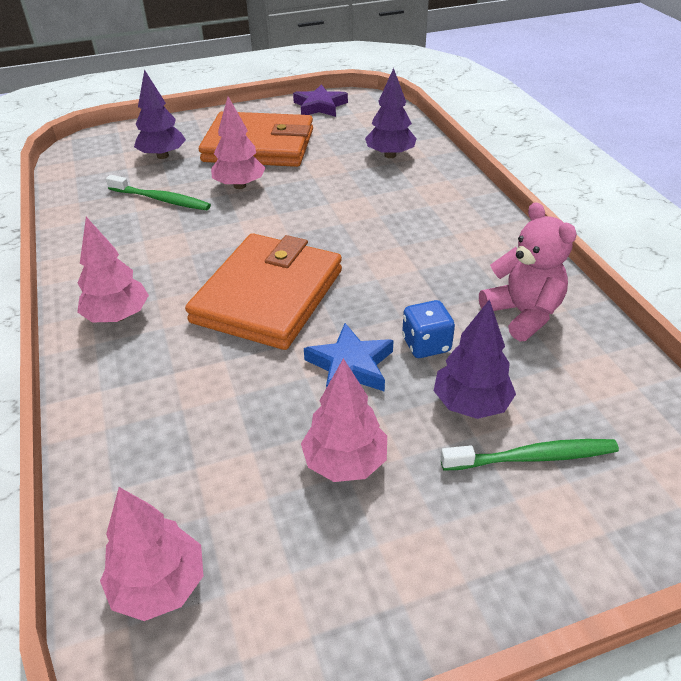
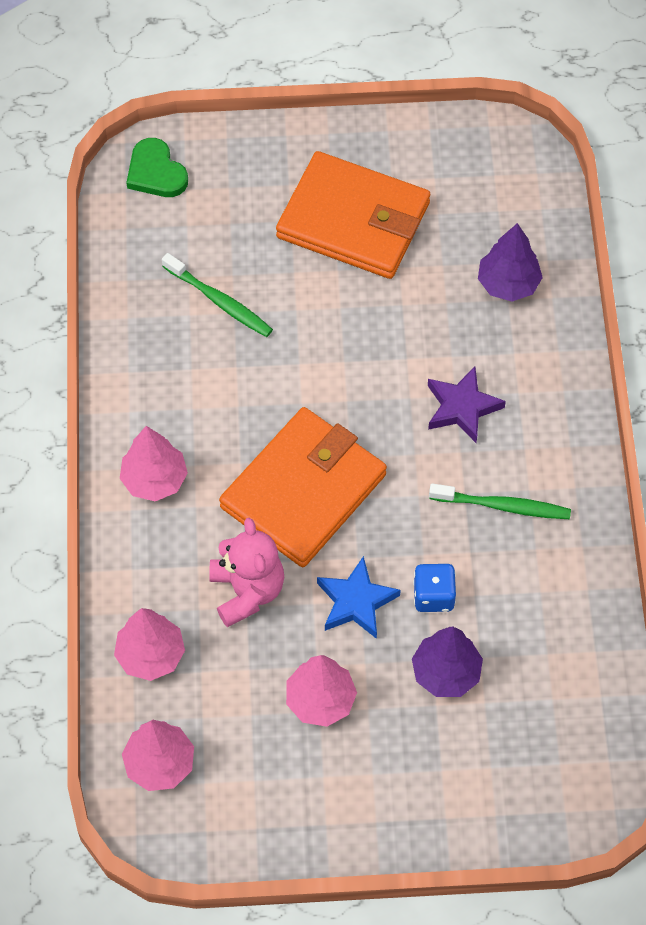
camera: 15 degrees right, 20 degrees up
purple tree [134,69,186,159] -> none
pink tree [211,97,265,189] -> pink tree moved to [114,608,185,681]
purple star [293,84,348,117] -> purple star moved to [428,366,506,443]
green toothbrush [440,439,619,471] -> green toothbrush moved to [429,483,571,519]
pink teddy bear [479,202,577,341] -> pink teddy bear moved to [209,518,284,627]
none -> green heart [126,138,188,197]

